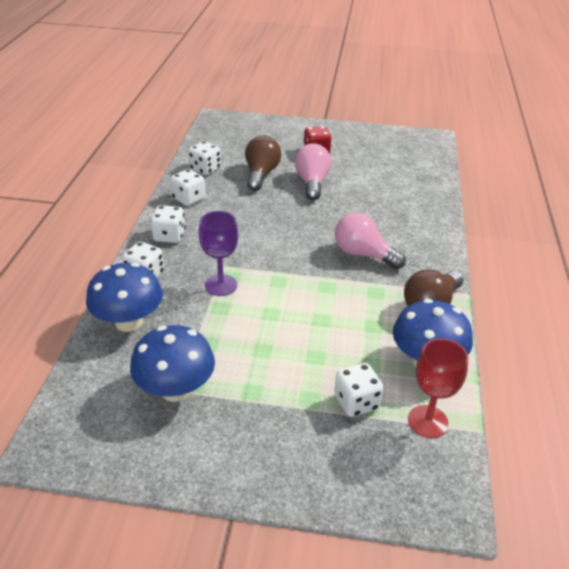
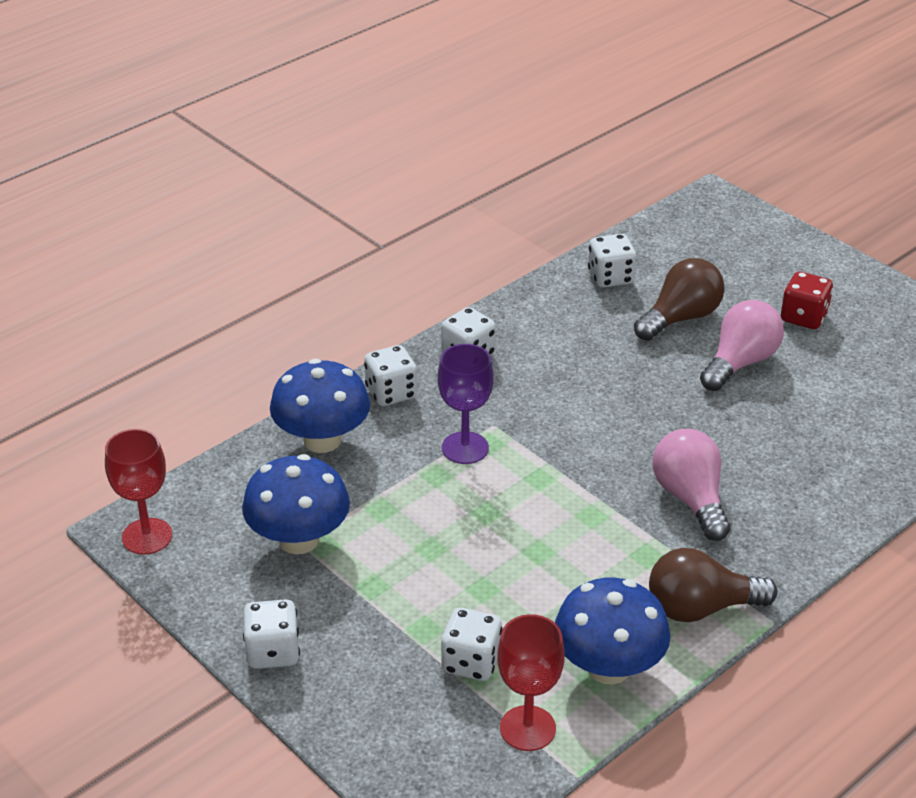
camera: 40 degrees right, 0 degrees up
white dice [170,169,205,206] -> white dice moved to [243,599,300,669]
none -> red goblet [105,429,172,555]

